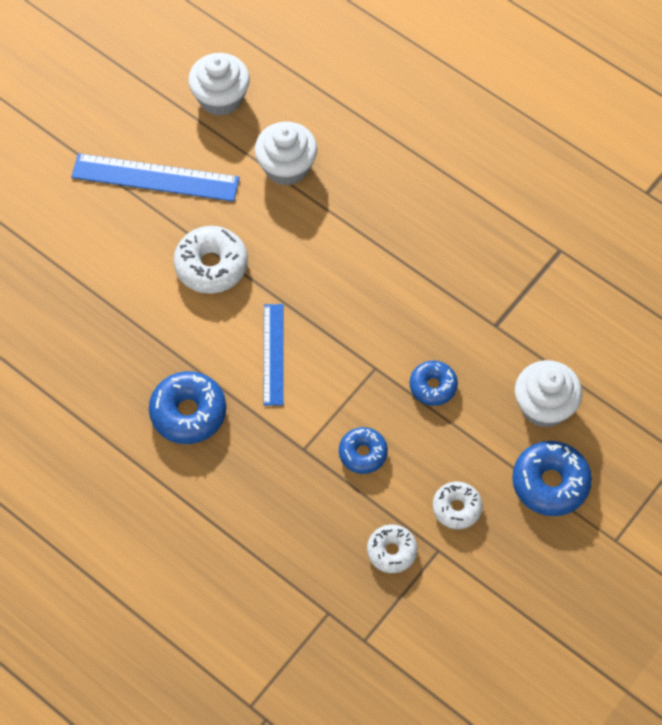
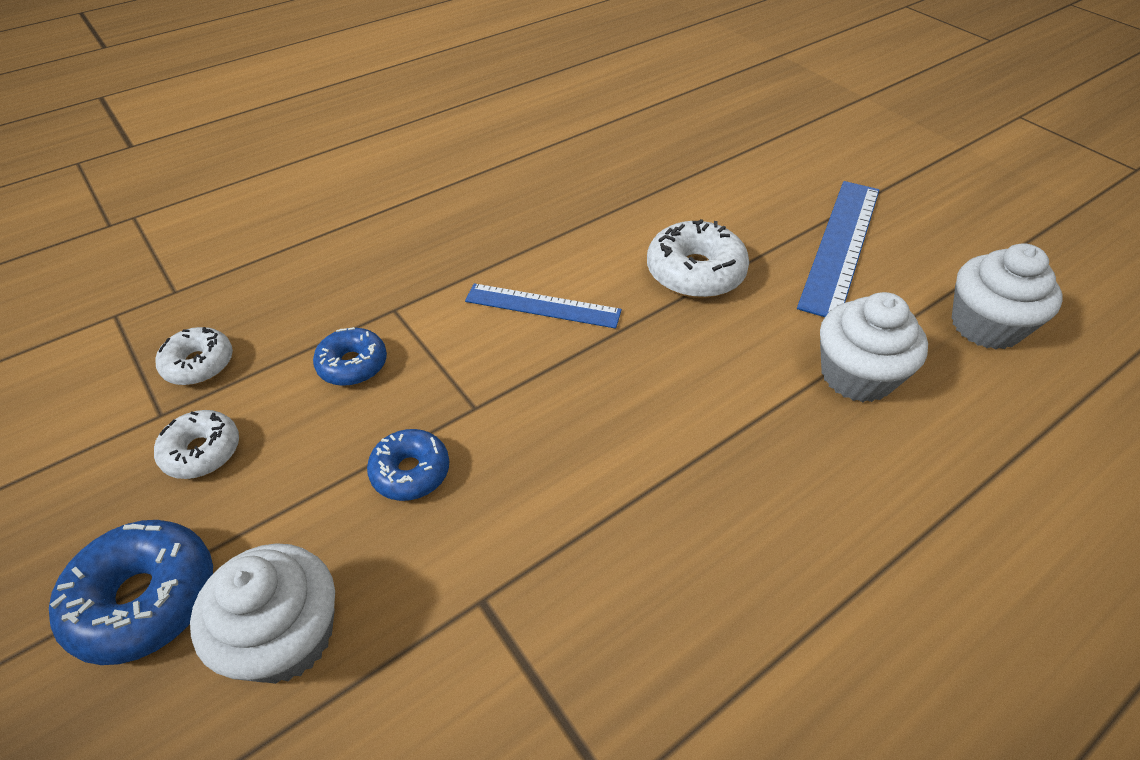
camera: 105 degrees right, 15 degrees down
blue donut [149,371,226,444] -> none

